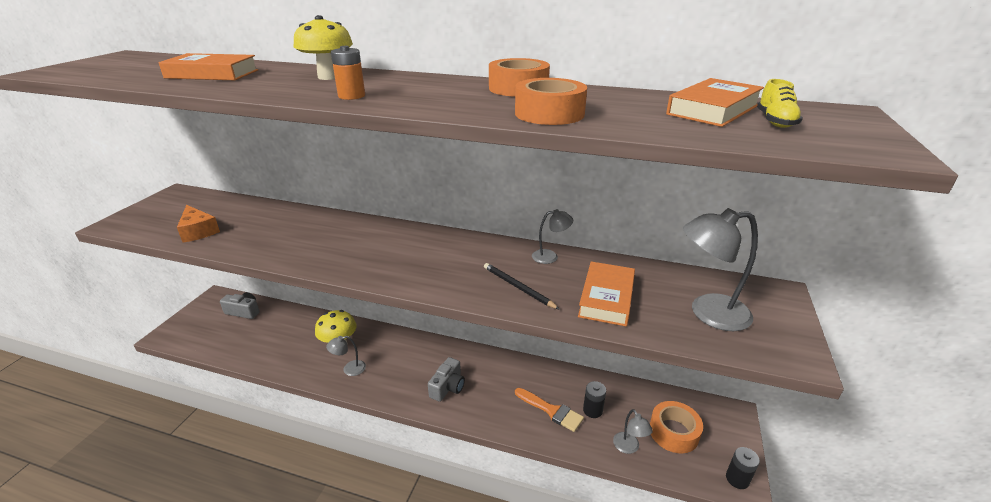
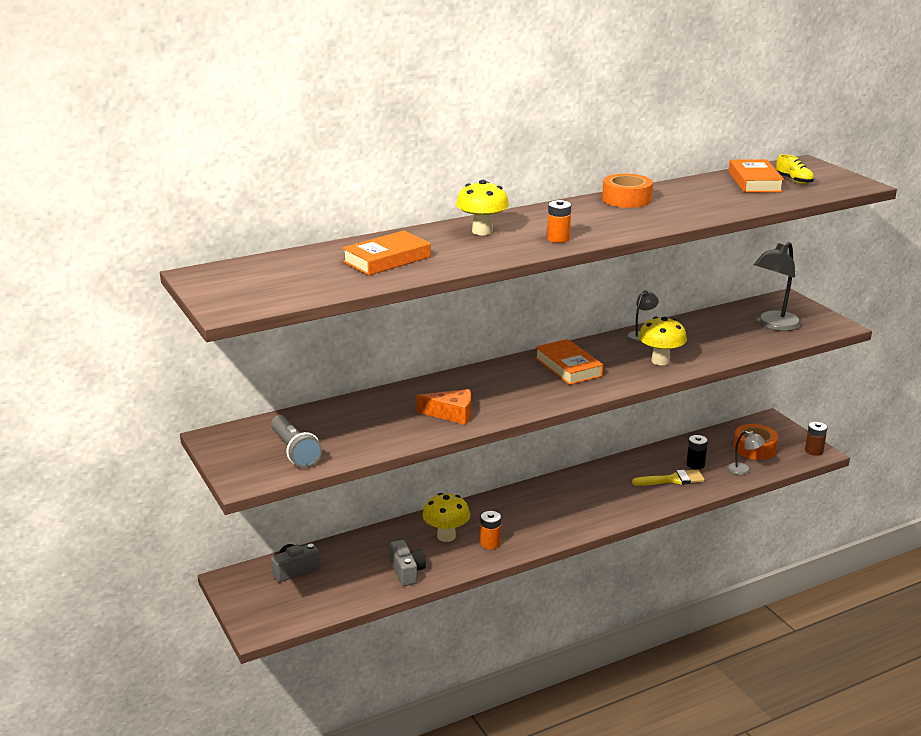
camera: 45 degrees left, 5 degrees down
orange cheese [177,205,220,243] -> orange cheese moved to [416,389,471,425]
grey lamp [326,336,366,376] -> orange battery [480,511,501,549]
grey camera [428,357,465,402] -> grey camera moved to [389,540,426,586]
black pencil [484,263,560,310] -> yellow mushroom [639,316,687,365]
orange tape [515,78,587,125] -> none
orange brush [515,388,584,432] -> yellow brush [632,469,705,486]
orange book [578,262,635,326] -> orange book moved to [535,339,604,385]
black battery [726,447,760,489] -> brown battery [805,422,827,456]
none -> grey flashlight [271,415,322,468]

